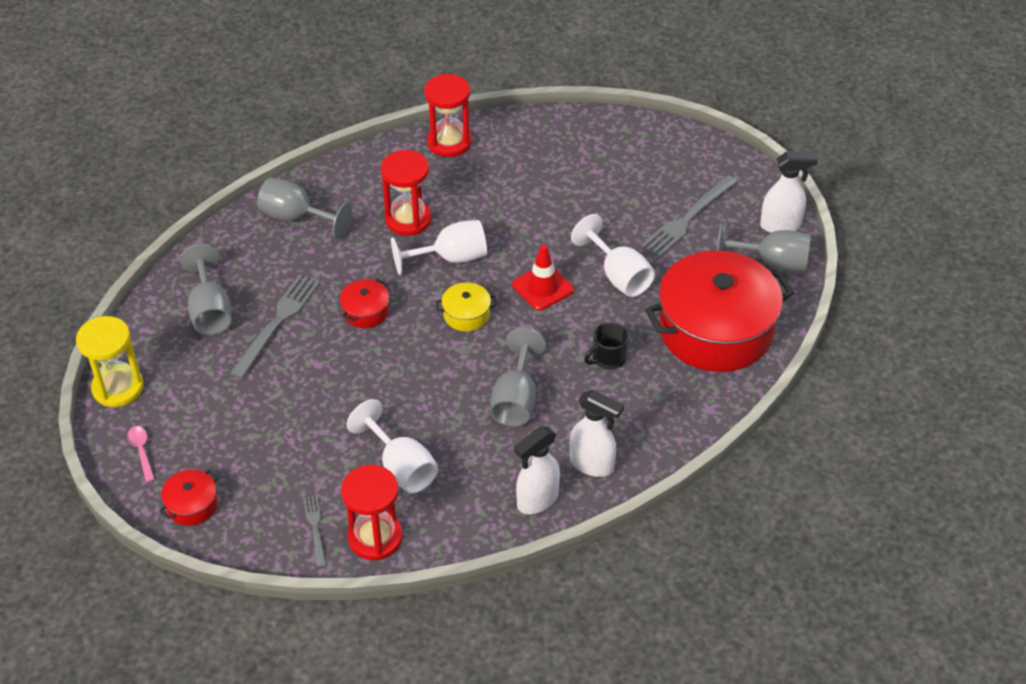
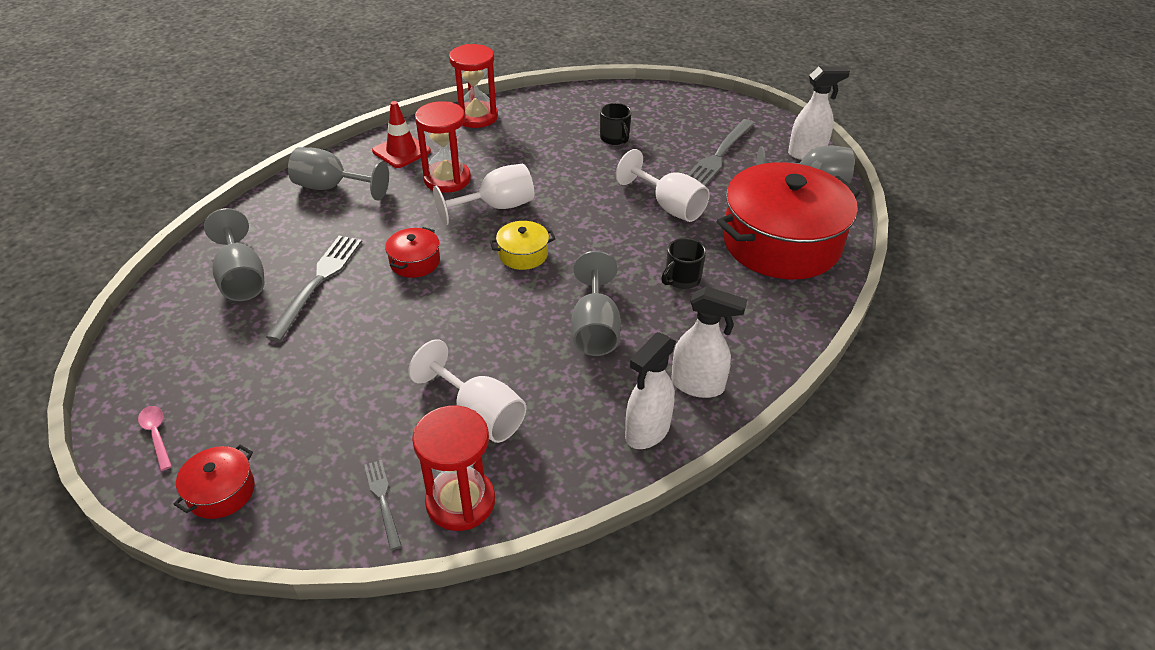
camera: 10 degrees left, 5 degrees down
yellow hourglass [76,316,144,407] -> none
red traffic cone [512,245,574,311] -> red traffic cone moved to [372,101,431,168]
none -> black mug [600,103,631,145]

